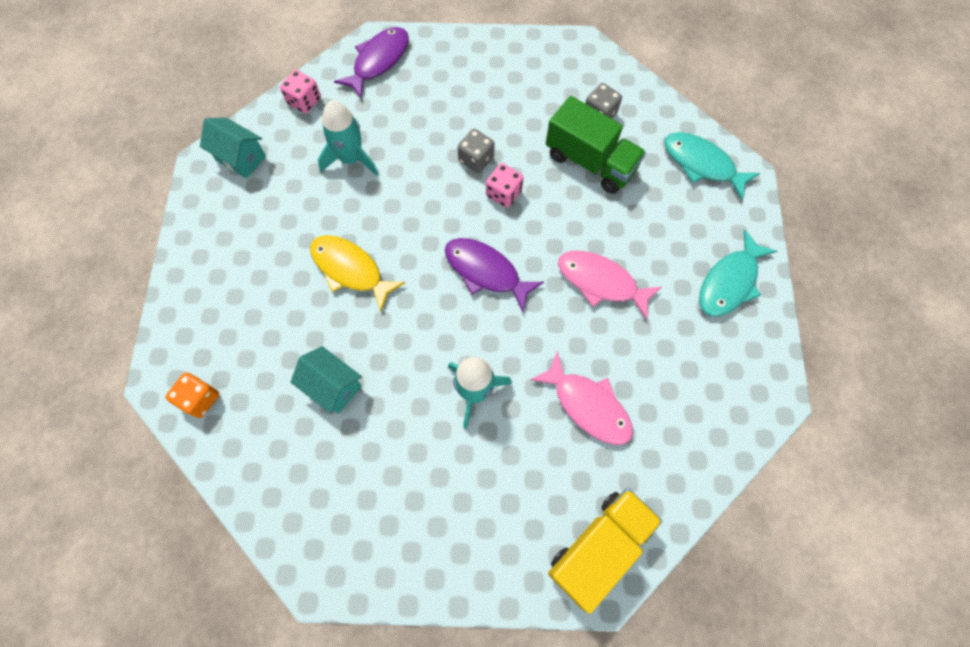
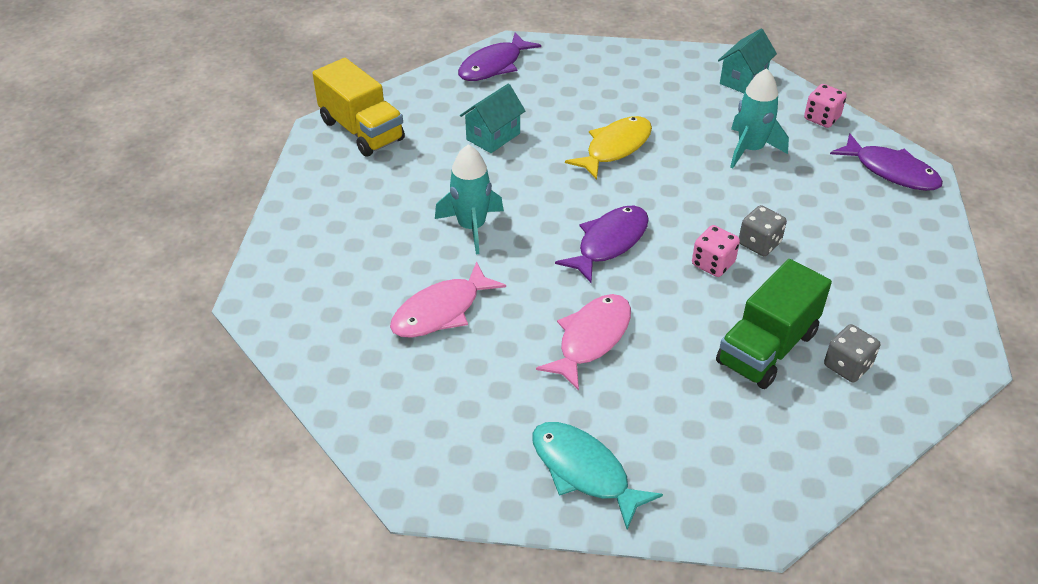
camera: 95 degrees right, 25 degrees down
orange dice [165,372,219,418] -> purple fish [458,32,541,81]
yellow truck [548,488,663,614] -> yellow truck moved to [312,58,405,157]
turquoise fish [664,132,760,200] -> none

